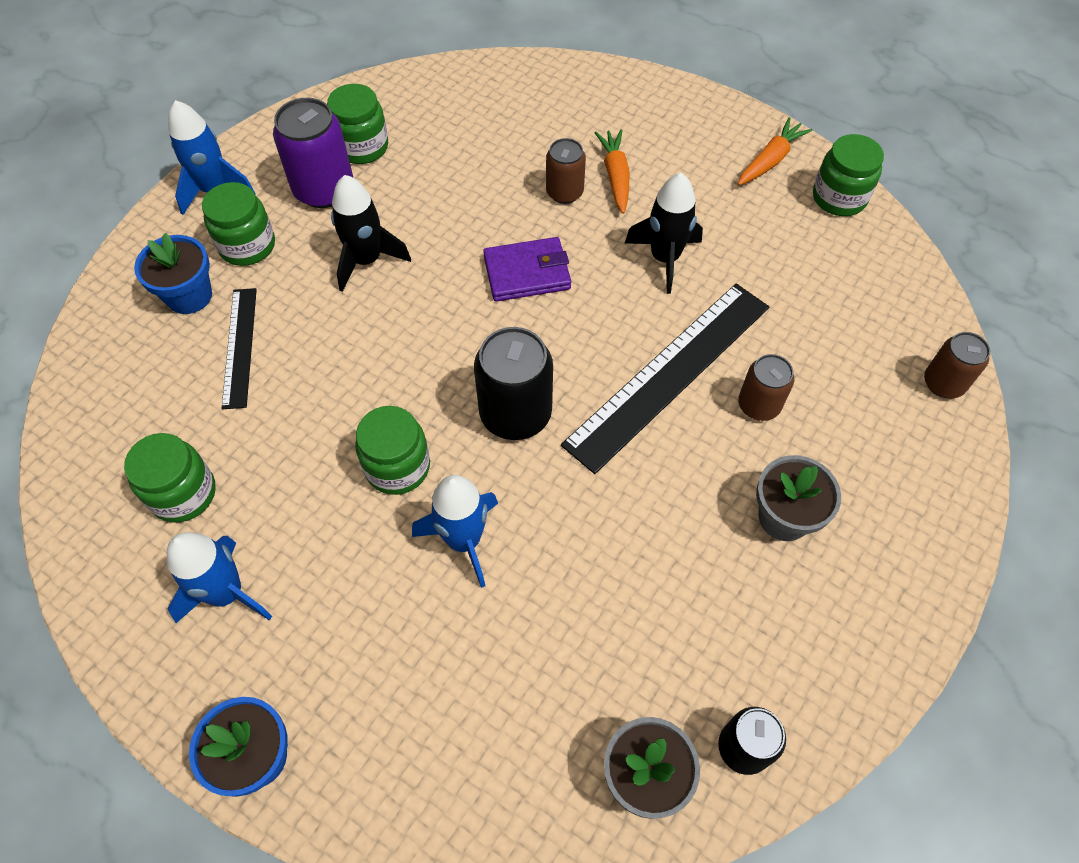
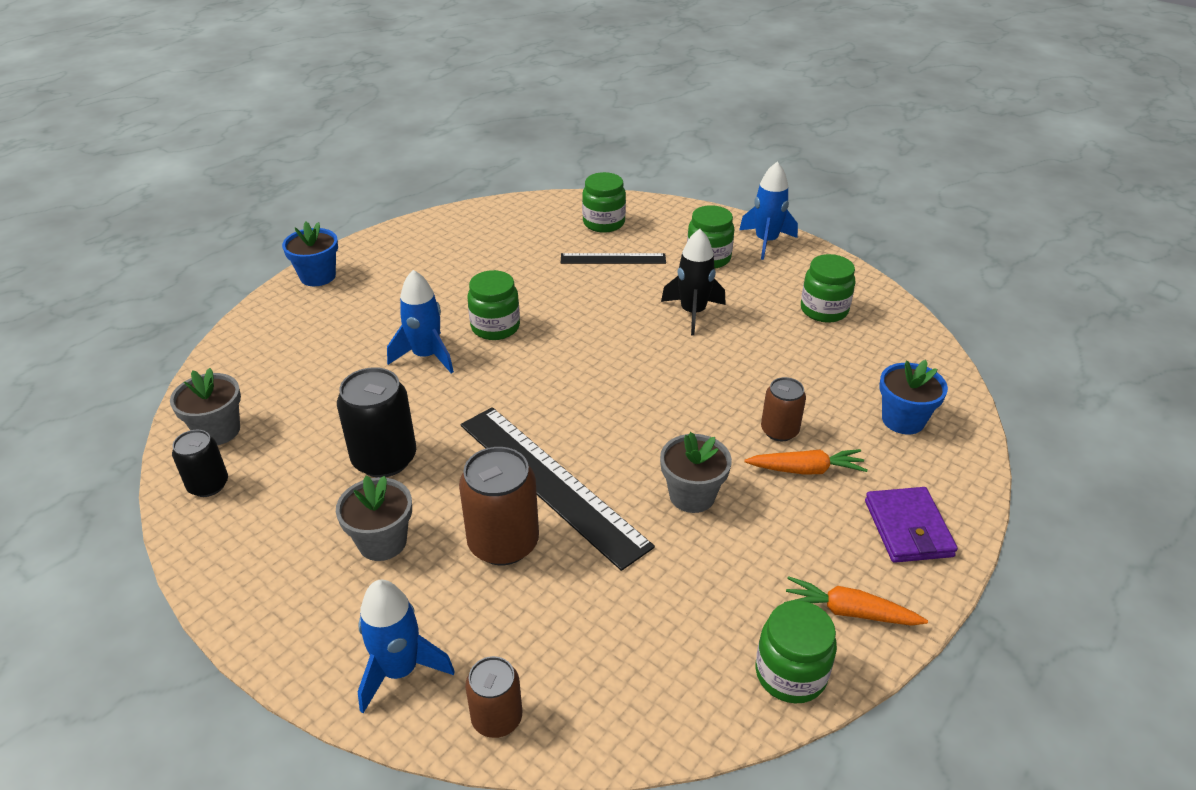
camera: 95 degrees right, 20 degrees down
green jar [124,433,216,522] -> green jar moved to [582,172,626,233]
blue flower pot [134,233,212,314] -> blue flower pot moved to [879,360,948,434]
blue rocket [167,532,272,623] -> blue rocket moved to [358,580,455,713]
purple can [273,98,353,208] -> none
black can [474,327,553,440] -> black can moved to [337,367,416,477]
purple wallet [483,237,571,302] -> purple wallet moved to [865,487,958,563]
black rocket [625,173,703,294] -> grey flower pot [660,432,732,513]
orange carrot [738,117,812,185] -> orange carrot turned 150 degrees clockwise [784,576,928,626]
brown can [738,354,794,421] -> brown can [459,447,539,565], size x1.64

